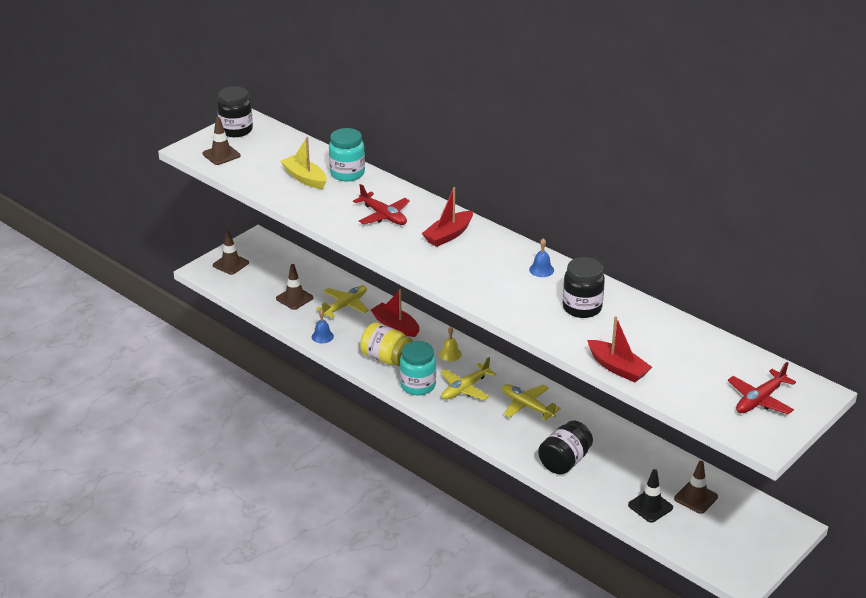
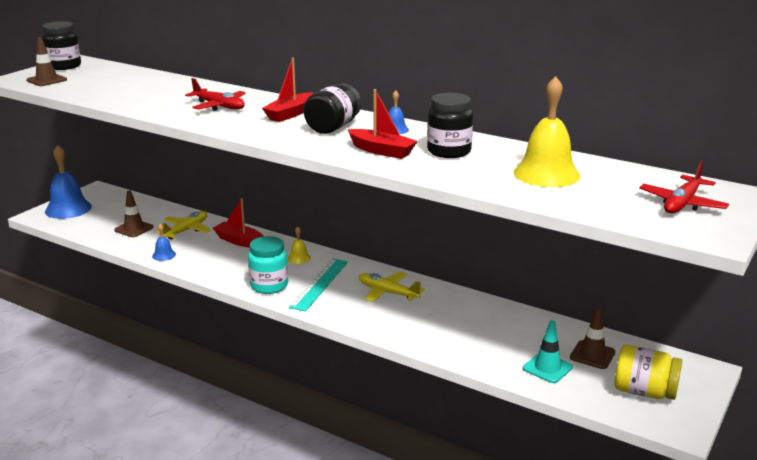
camera: 10 degrees left, 10 degrees down
brown traffic cone [213,230,249,275] -> blue bell [45,145,92,219]
yellow boat [280,137,327,189] -> none
turquoise jar [329,128,365,182] -> none
yellow jar [360,322,413,366] -> yellow jar moved to [614,345,682,400]
yellow plane [441,357,496,400] -> turquoise ruler [289,259,348,311]
black jar [538,421,593,474] -> black jar moved to [304,83,361,134]
red boat [587,316,652,382] -> red boat moved to [347,89,418,159]
black traffic cone [628,469,673,522] -> turquoise traffic cone [523,320,573,383]
none -> yellow bell [514,76,580,187]

